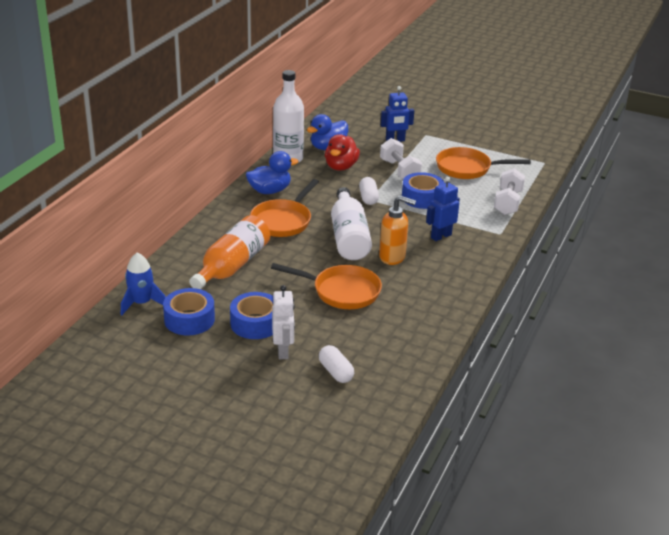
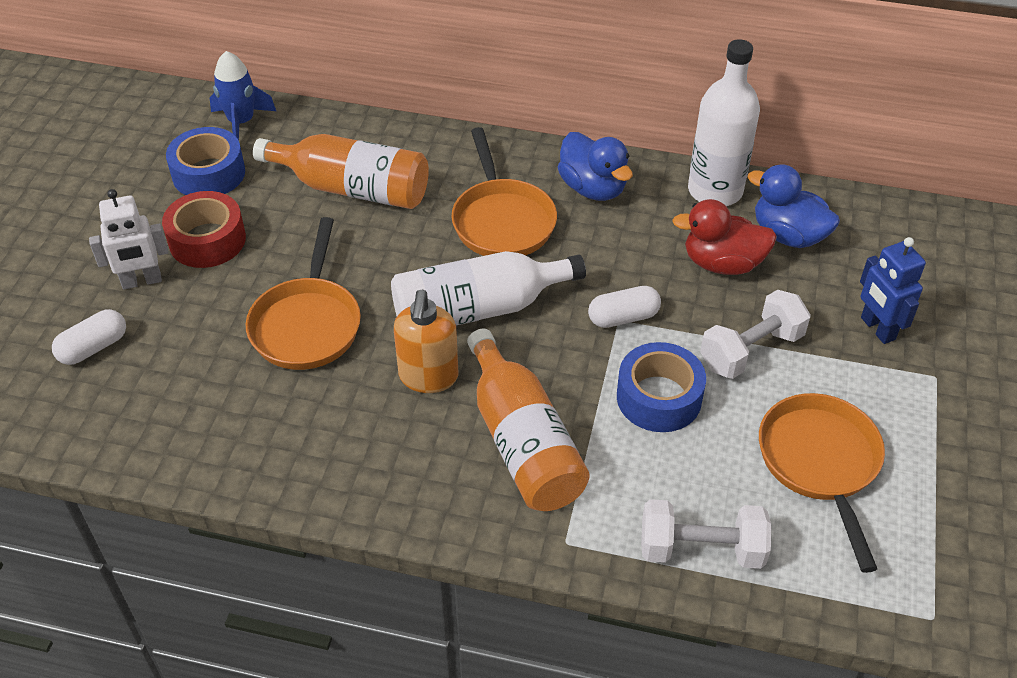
camera: 80 degrees right, 15 degrees up
blue tape [230,292,273,339] -> red tape [162,191,246,268]
orange pan [250,179,319,237] -> orange pan turned 120 degrees counterclockwise [451,127,557,256]
blue robot [426,176,460,241] -> orange bottle [467,329,590,511]

